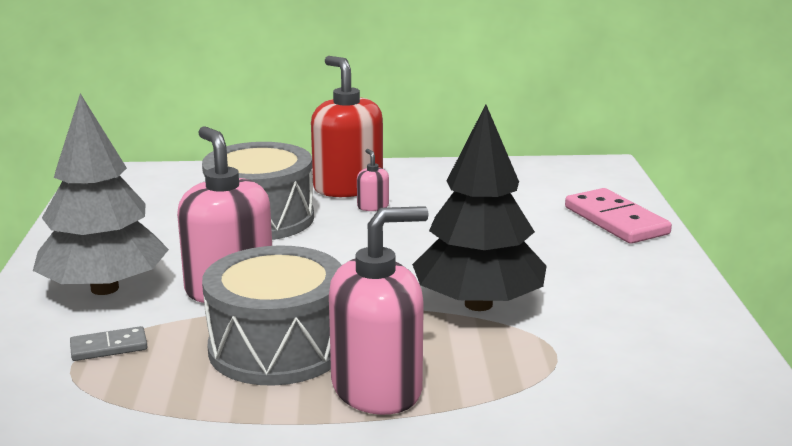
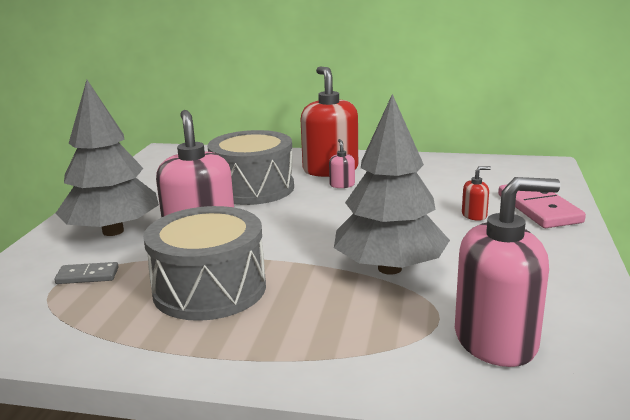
camera: 15 degrees right, 0 degrees up
pink soap dispenser [329,206,429,415] -> pink soap dispenser moved to [455,177,560,367]
black tree [412,105,546,311] -> grey tree [334,94,450,275]
none -> red soap dispenser [462,166,491,221]

